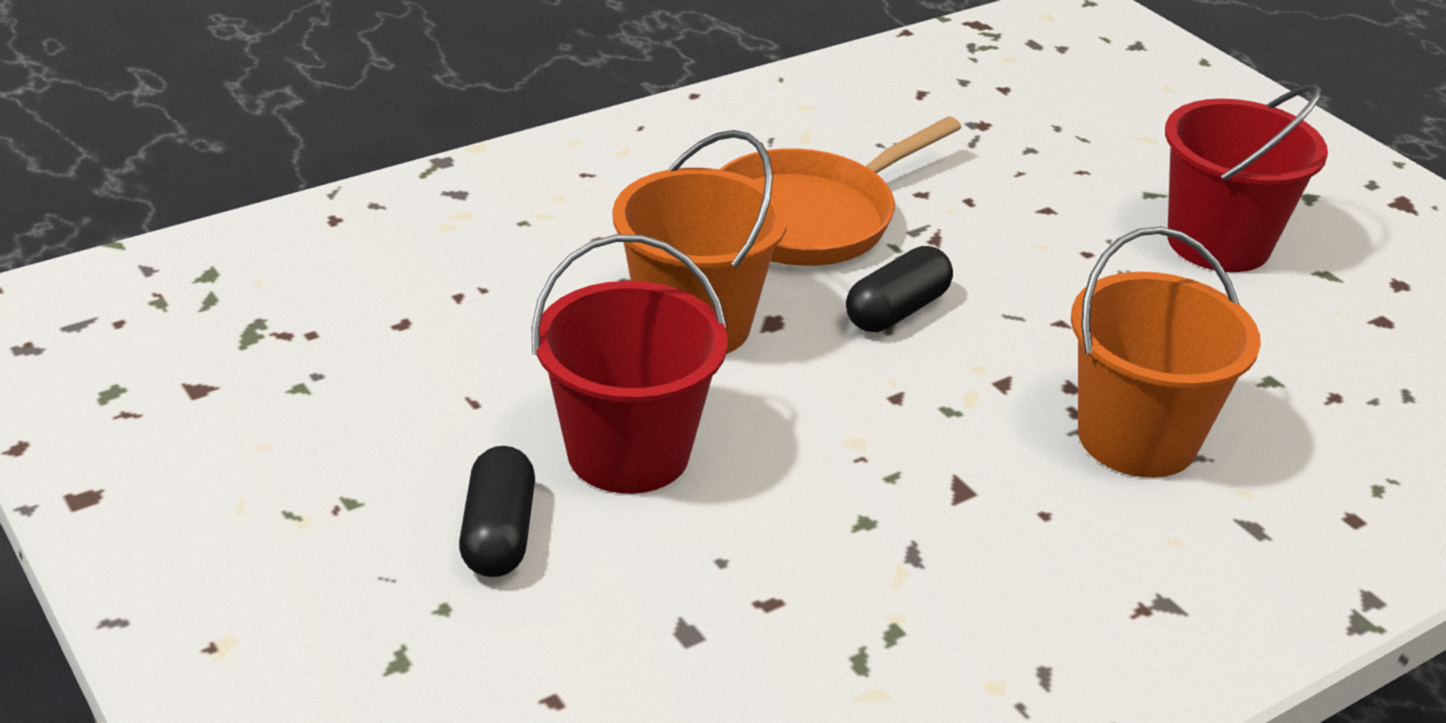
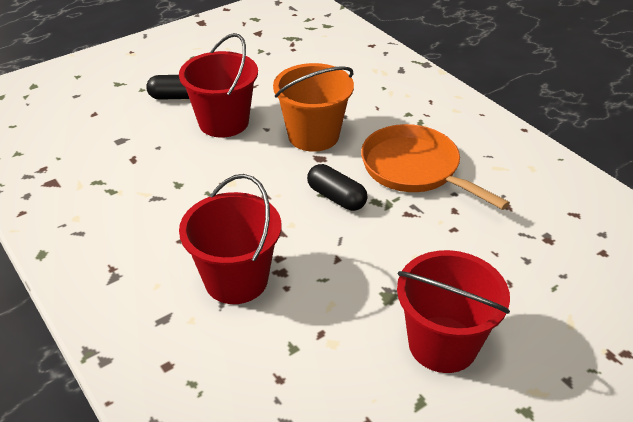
camera: 90 degrees right, 5 degrees up
orange bucket [1071,226,1261,478] -> red bucket [179,174,281,304]

